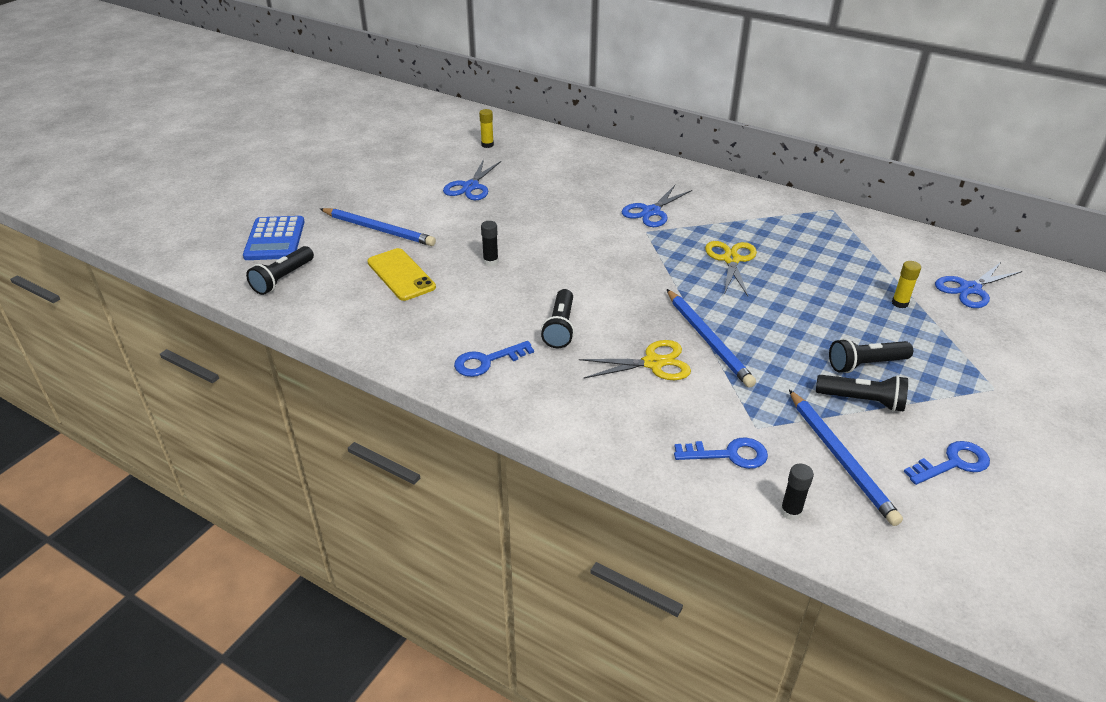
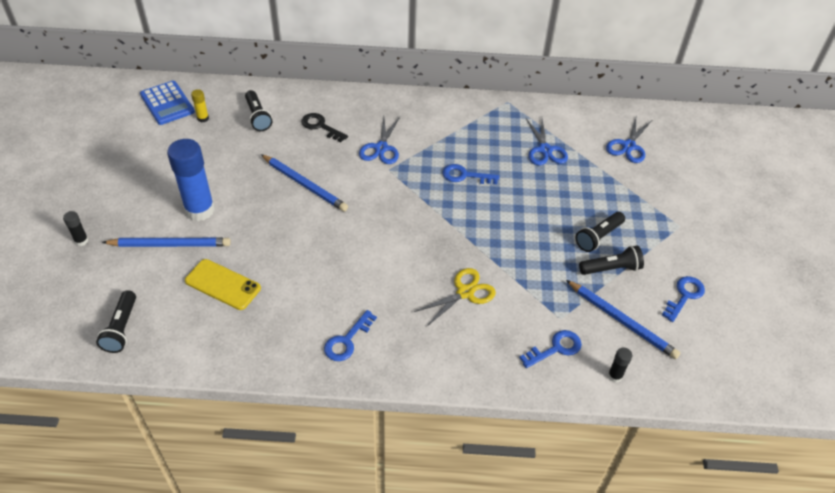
camera: 30 degrees left, 10 degrees up
blue calculator [243,216,305,260] -> blue calculator moved to [140,81,195,125]
blue scissors [443,159,501,200] -> blue scissors moved to [526,118,568,165]
black glue stick [481,221,498,266] -> black glue stick moved to [63,211,88,246]
black flashlight [541,289,574,348] -> black flashlight moved to [245,90,272,131]
blue pencil [667,289,756,387] -> blue pencil moved to [261,154,348,211]
yellow scissors [705,241,757,296] -> blue key [443,164,499,184]
yellow glue stick [892,261,921,308] -> none
none -> blue glue stick [167,139,215,221]
none -> black key [301,113,348,142]

